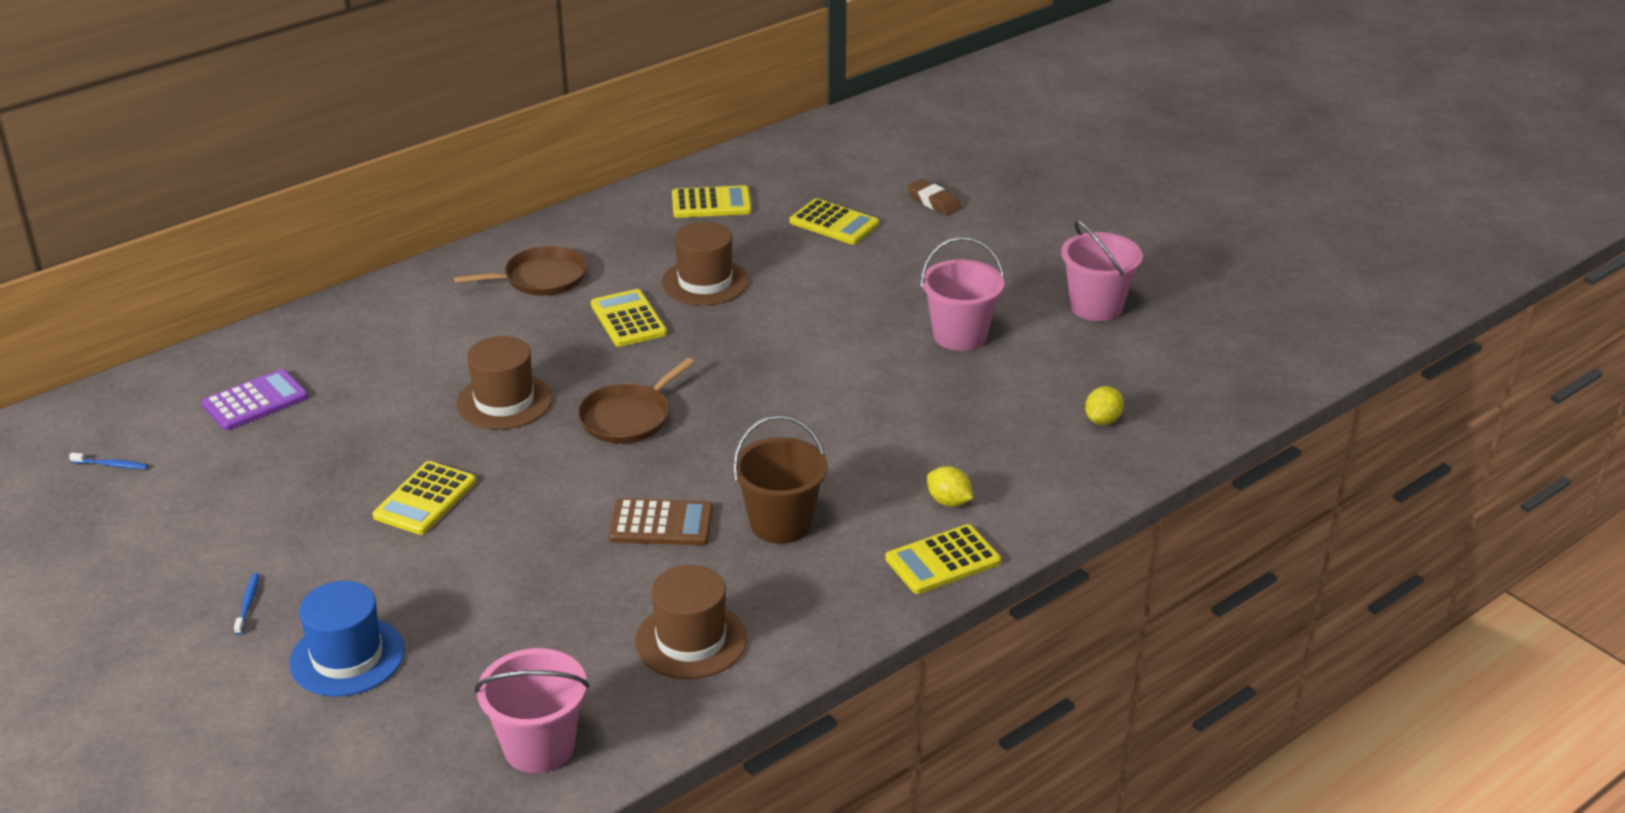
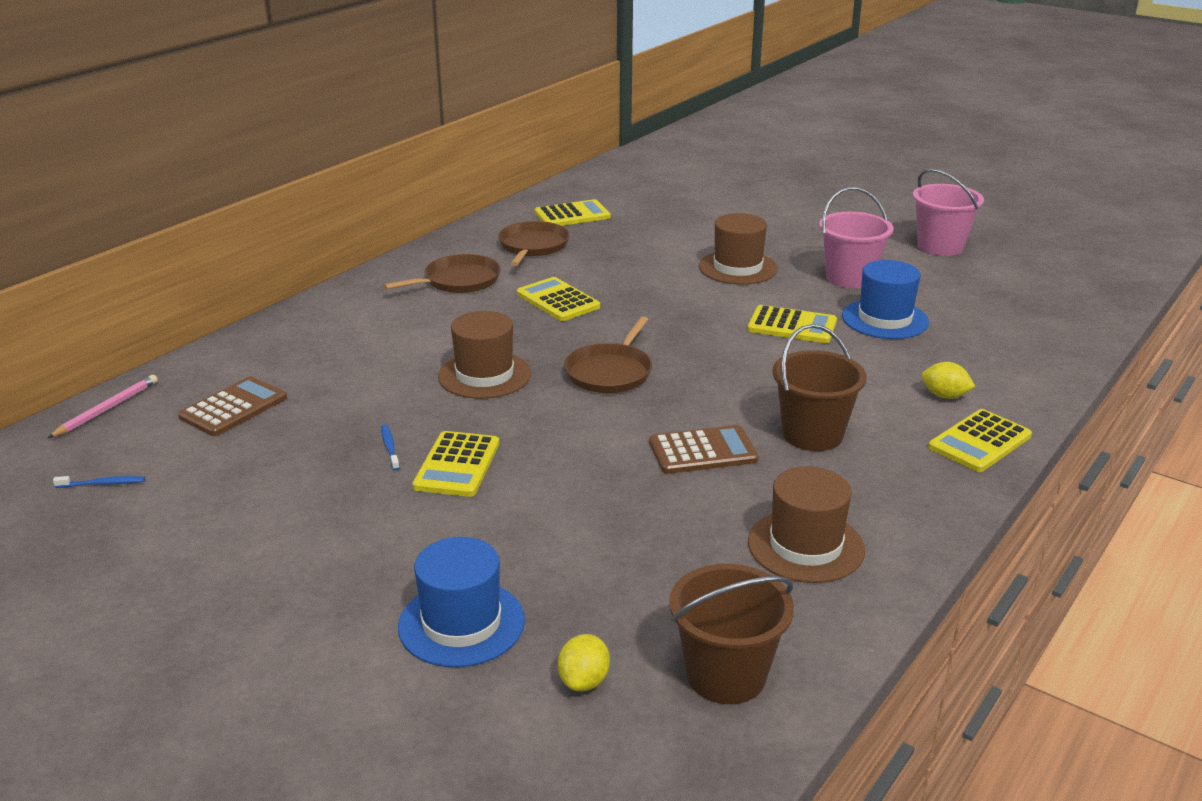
camera: 15 degrees left, 5 degrees down
purple calculator [202,369,308,430] -> brown calculator [178,376,287,436]
blue toothbrush [234,573,259,635] -> blue toothbrush moved to [381,424,400,470]
pink bucket [475,648,589,773] -> brown bucket [669,564,794,704]
brown hat [662,222,749,306] -> brown hat moved to [699,213,778,285]
yellow calculator [789,198,879,245] -> yellow calculator moved to [747,305,837,343]
brown eraser [907,179,962,216] -> none
yellow lemon [1085,386,1124,425] -> yellow lemon moved to [558,634,610,691]
none -> pink pencil [48,375,158,438]
none -> brown pan [498,221,570,266]
none -> blue hat [842,260,929,339]

